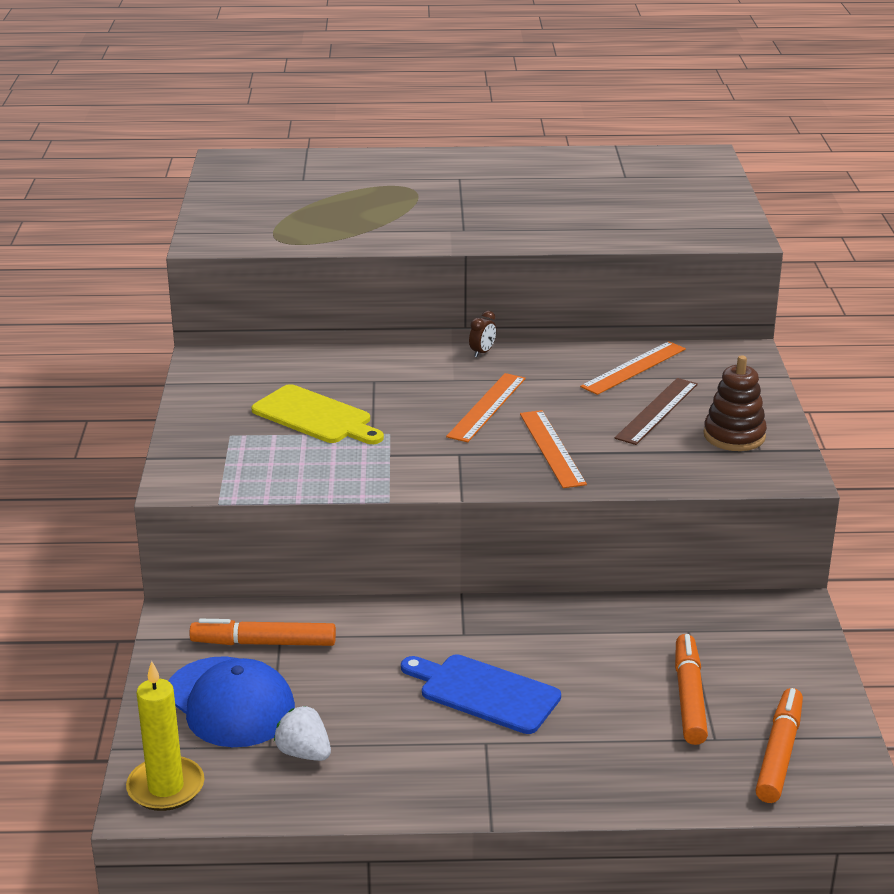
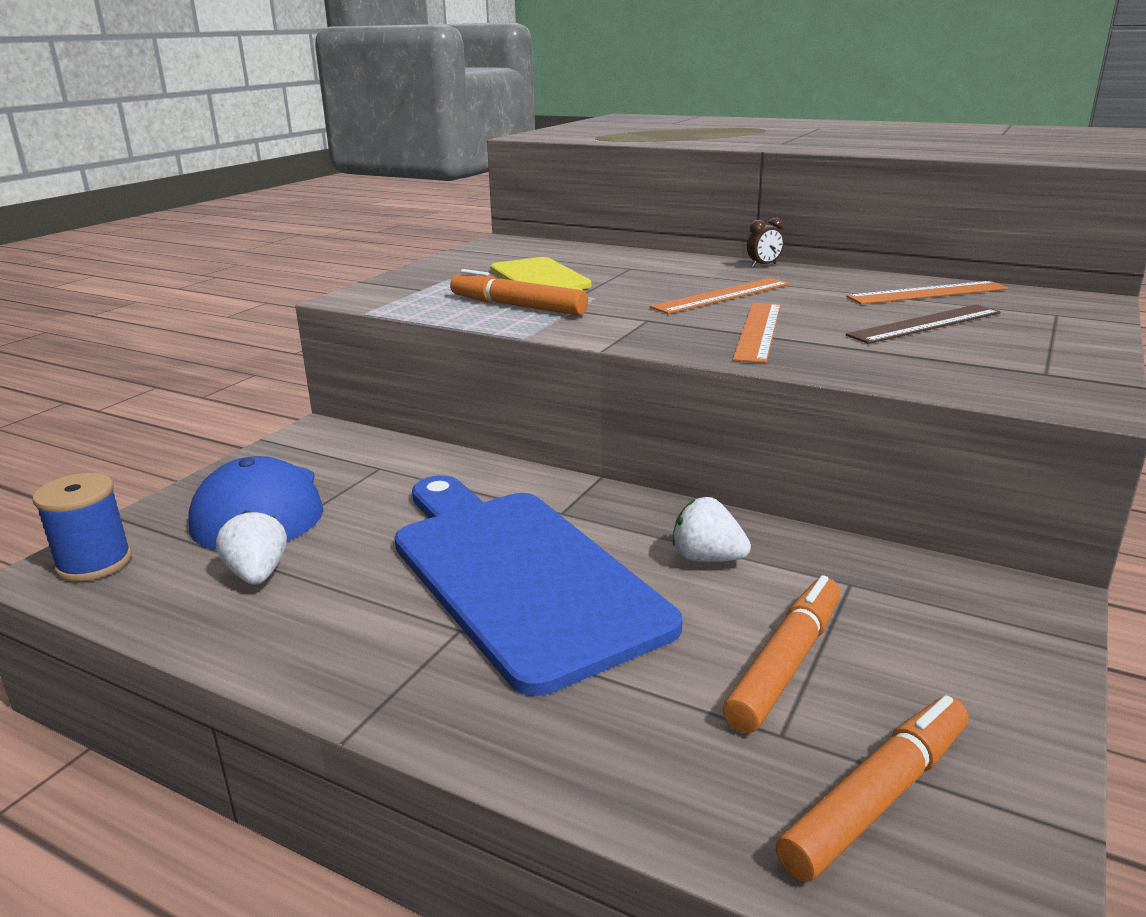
camera: 30 degrees right, 5 degrees down
yellow candle [126,661,204,811] -> blue spool [32,473,132,581]
orange marker [189,619,336,646] -> orange marker moved to [450,269,588,315]
blue cutting board [401,654,561,734] -> blue cutting board [394,475,682,696], size x1.76
brown stacking toy [704,355,767,451] -> none
none -> white strawberry [673,497,751,562]

